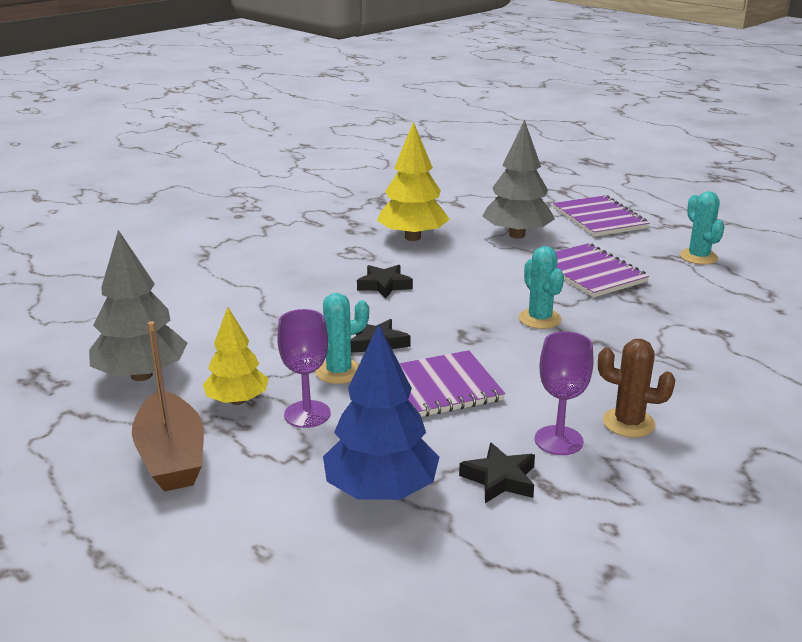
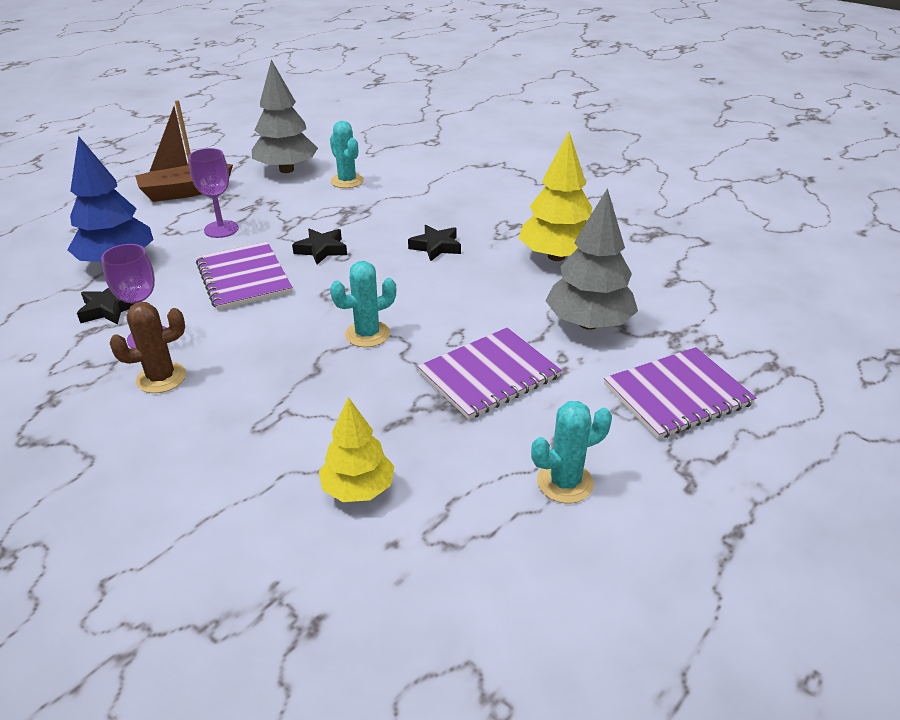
camera: 85 degrees right, 10 degrees up
yellow tree [203,307,269,405] -> yellow tree moved to [319,397,394,502]
turquoise cactus [316,293,369,384] -> turquoise cactus moved to [330,121,364,188]
brown cactus [598,339,675,438] -> brown cactus turned 45 degrees clockwise [110,302,186,393]

